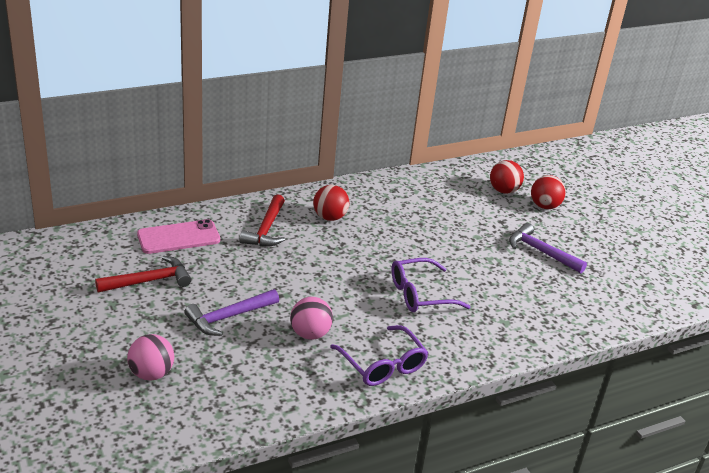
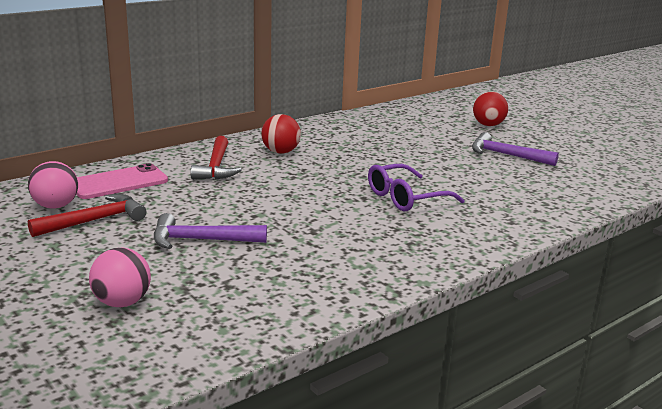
camera: 10 degrees left, 10 degrees down
purple hammer [184,289,279,336] -> purple hammer turned 45 degrees clockwise [154,213,267,249]
pink ball [290,297,333,340] -> pink ball moved to [28,161,78,209]
purple glasses [330,325,428,386] -> none
red ball [490,160,524,194] -> none

